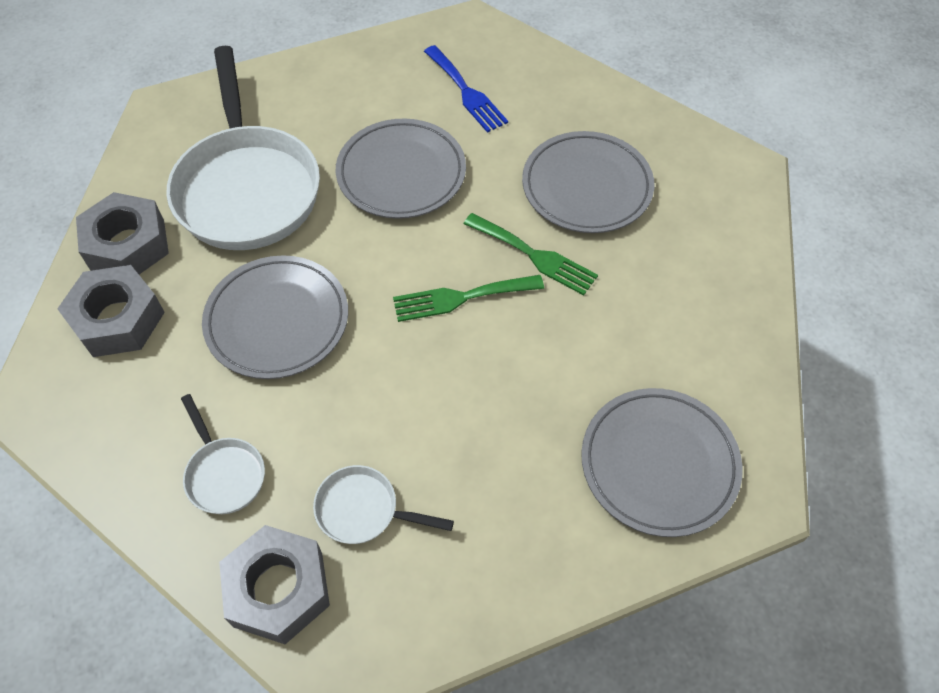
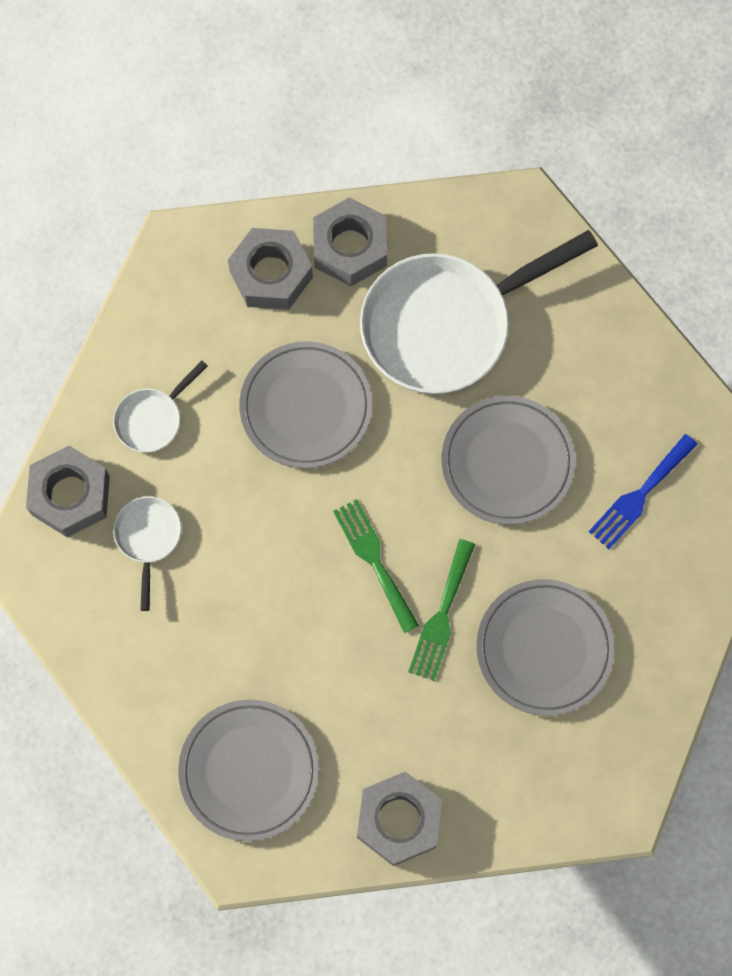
camera: 75 degrees right, 15 degrees up
none -> grey nut [357,771,442,866]

